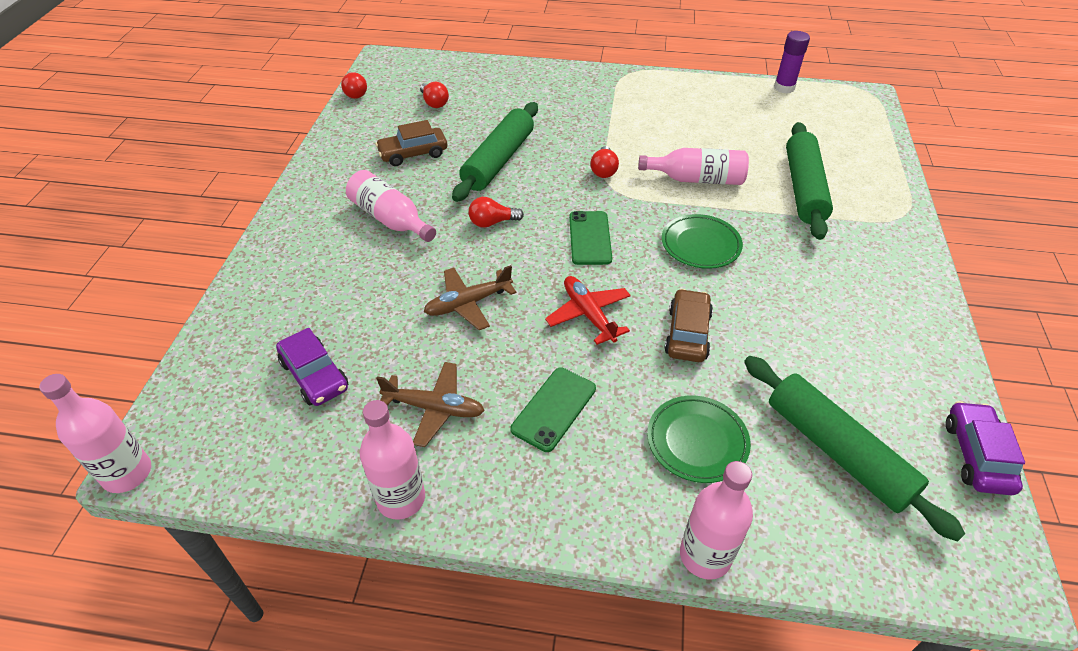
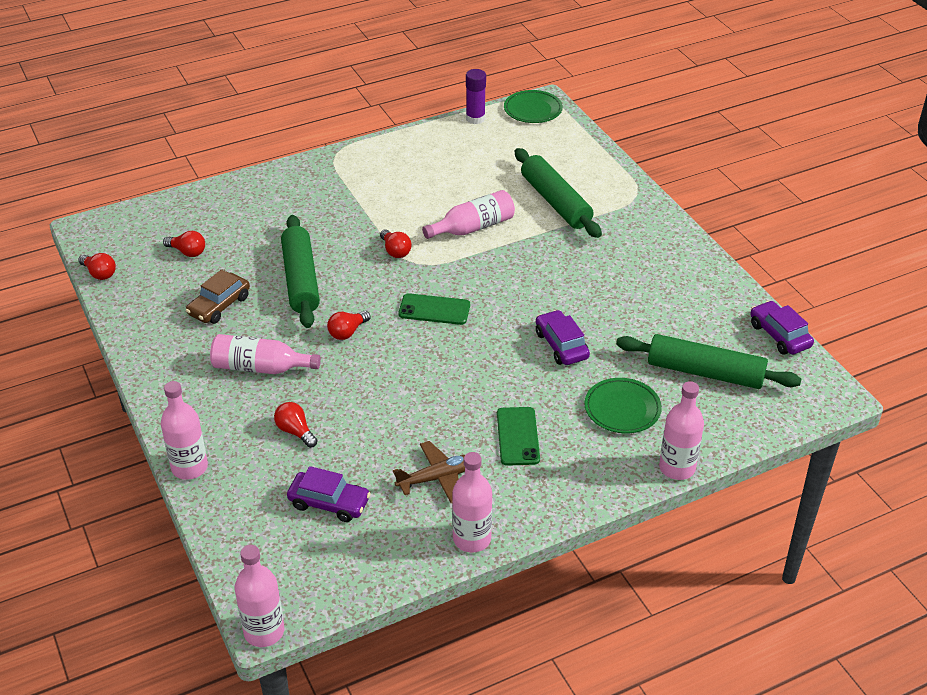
camera: 35 degrees left, 5 degrees down
brown plane [424,265,516,330] -> none
red plane [545,276,631,345] -> none
green phone [569,211,612,265] -> green phone turned 45 degrees counterclockwise [398,293,470,325]
green plate [662,214,743,269] -> green plate moved to [504,90,563,123]
brown car [664,289,713,362] -> purple car [536,310,590,365]
none -> pink bottle [161,381,208,480]
none -> red light bulb [274,402,317,448]

